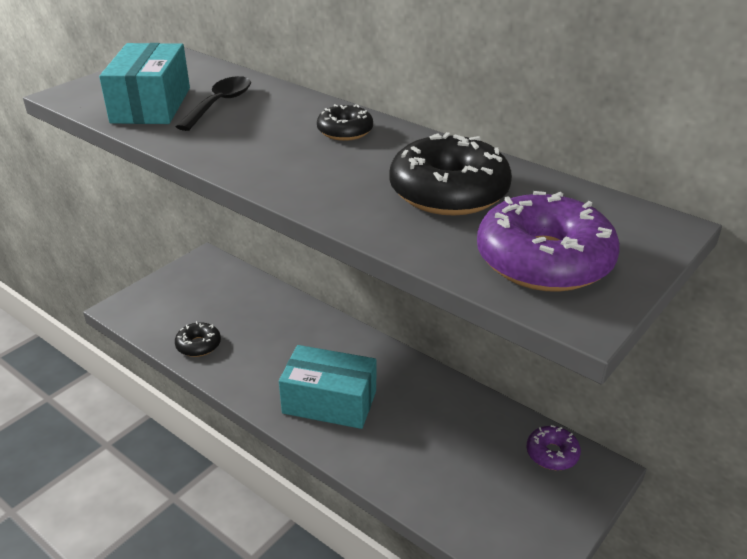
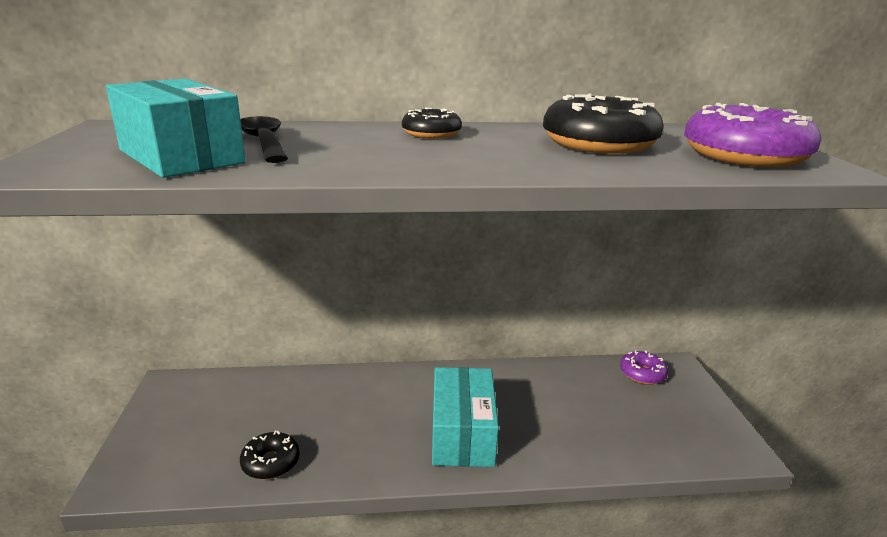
camera: 45 degrees left, 10 degrees down
turquoise box [279,345,376,429] -> turquoise box turned 60 degrees counterclockwise [432,367,499,467]

